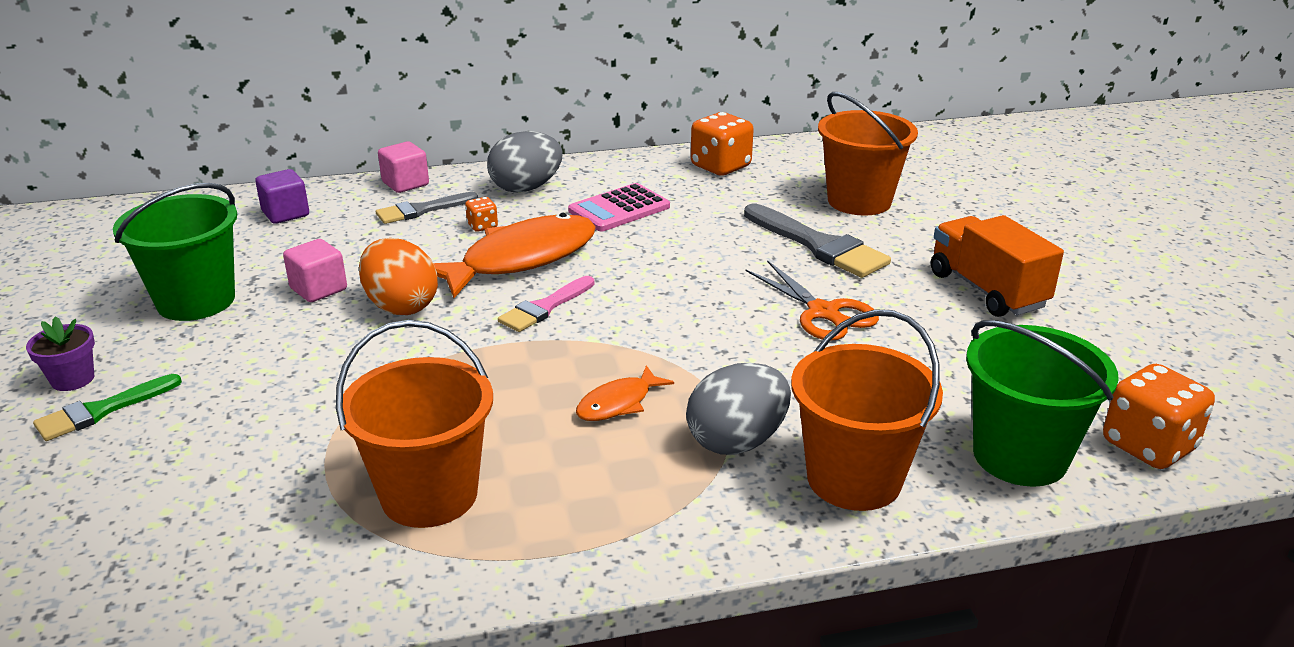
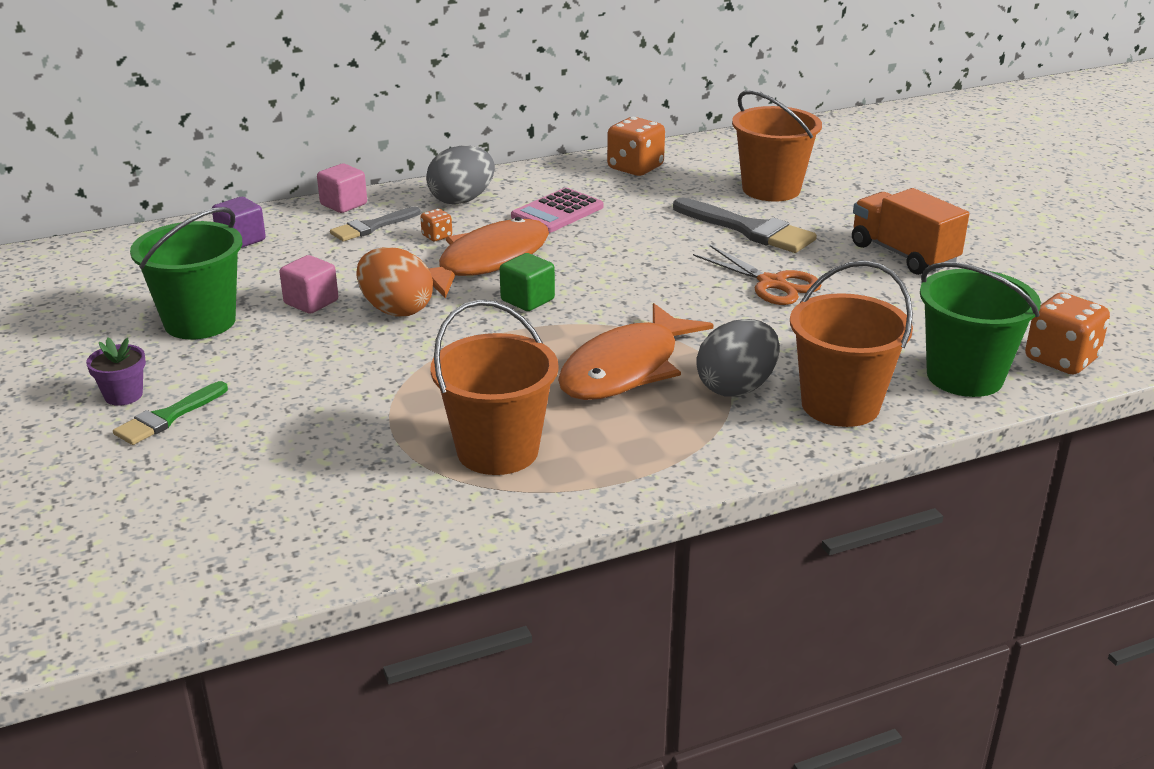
camera: 10 degrees left, 0 degrees up
pink brush [498,276,594,332] -> green cube [500,253,555,311]
orange fish [576,365,674,421] -> orange fish [558,303,713,400], size x2.10

